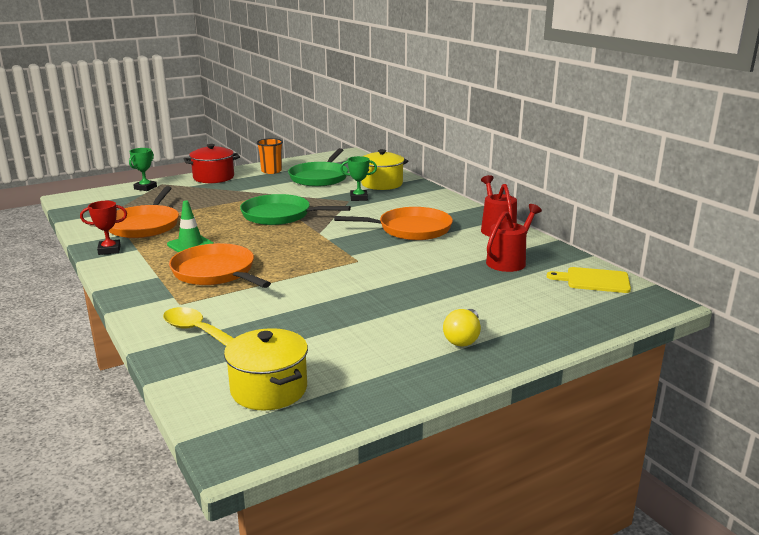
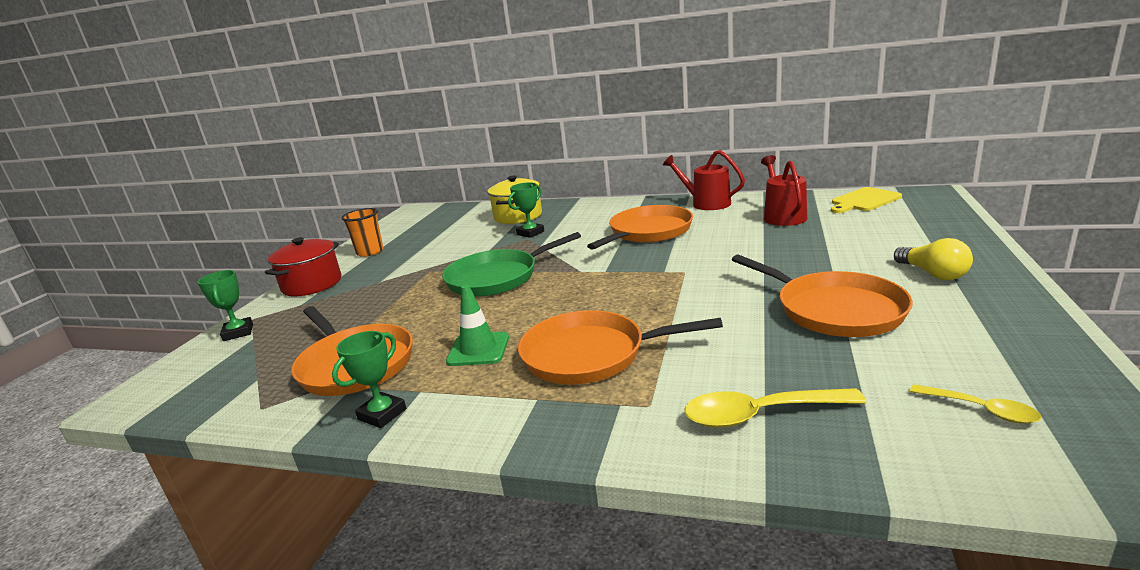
camera: 40 degrees left, 0 degrees up
red trophy [80,201,127,255] -> green trophy [332,331,406,428]
yellow pot [224,328,308,411] -> yellow spoon [910,384,1041,424]
green pan [288,148,348,187] -> none
none -> orange pan [732,255,913,337]

